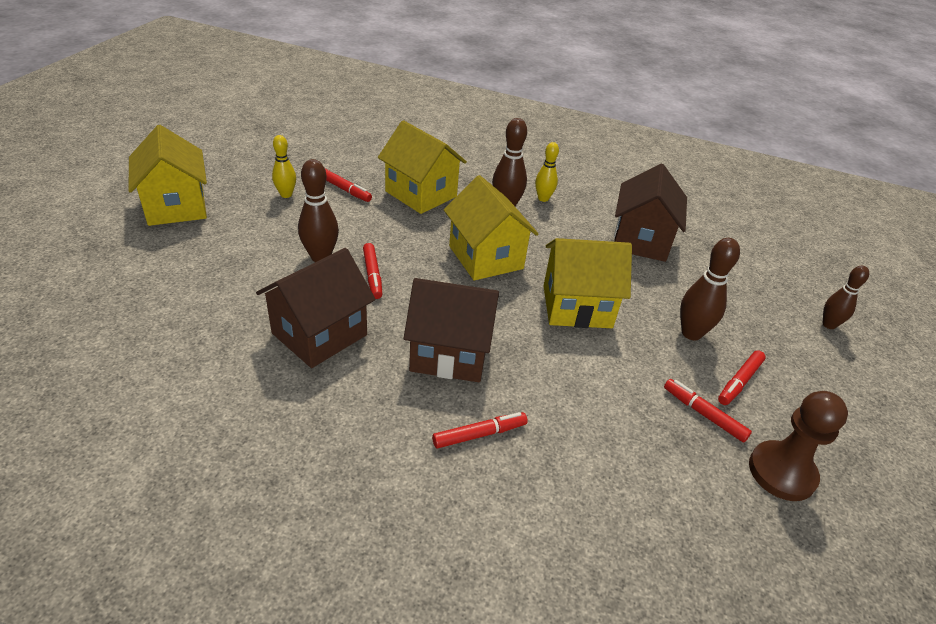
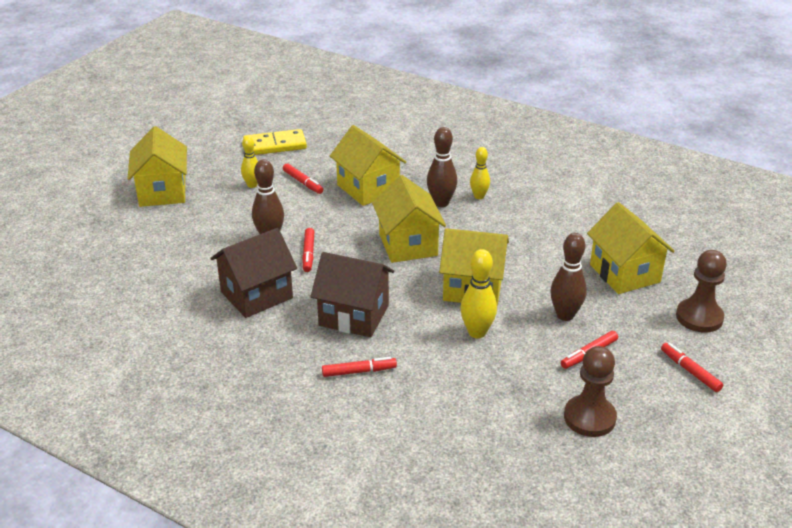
camera: 15 degrees right, 5 degrees down
brown house [614,164,687,262] -> none
red marker [664,379,752,442] -> red marker moved to [661,343,723,392]
brown bowling pin [823,266,869,329] -> brown pawn [676,250,727,333]
none -> yellow domino [243,129,307,155]
none -> yellow bowling pin [460,249,497,338]
none -> yellow house [587,202,675,294]

